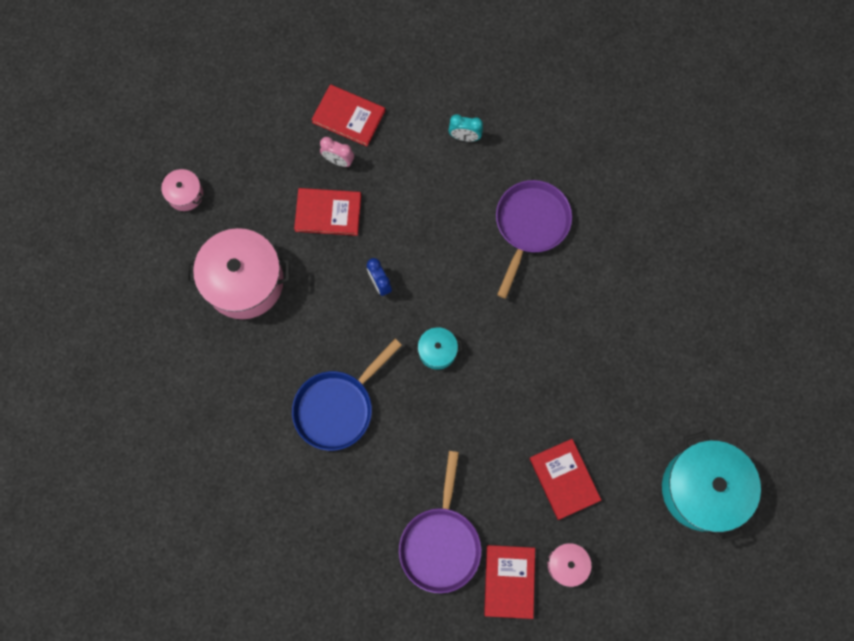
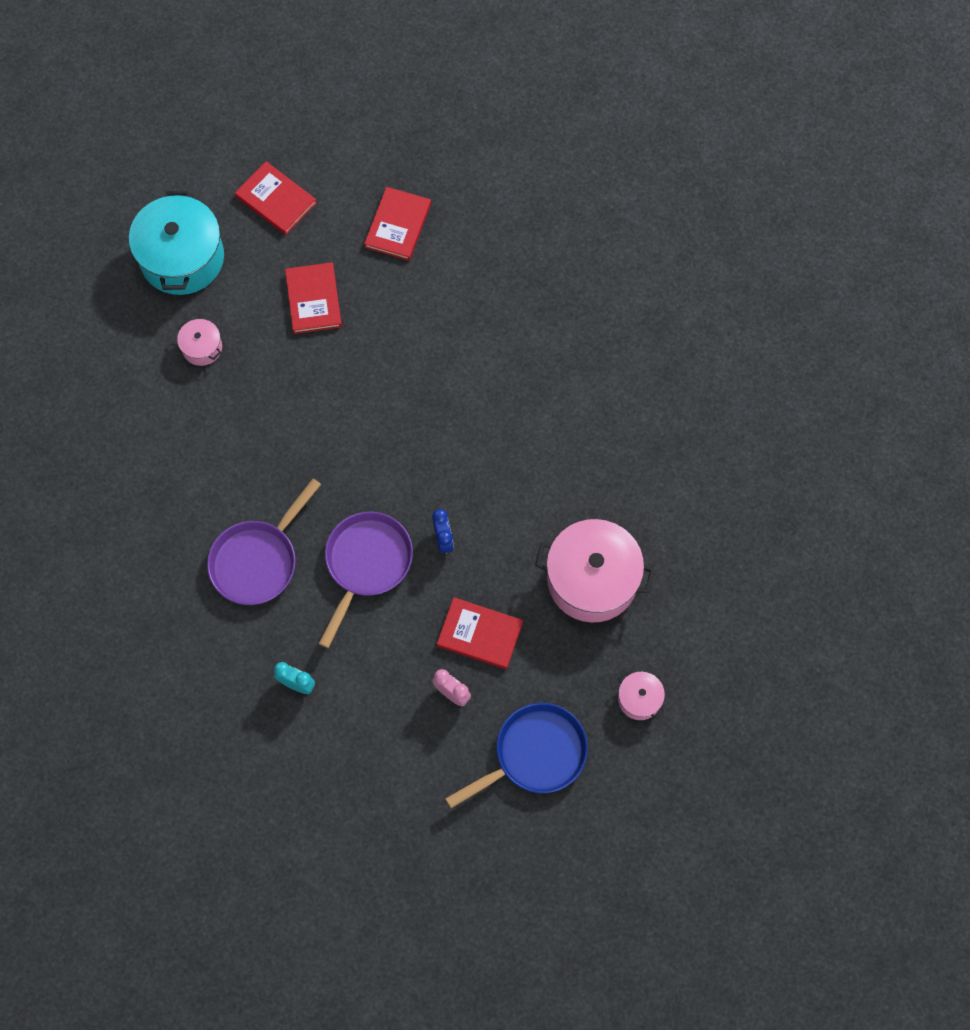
camera: 165 degrees left, 5 degrees down
blue pan [292,339,402,451] -> blue pan moved to [445,703,588,808]
red book [311,84,385,146] -> red book moved to [235,161,317,235]
purple pan [399,451,482,593] -> purple pan moved to [319,512,413,648]
turquoise pot [413,327,462,370] -> none
pink pot [545,543,595,587] -> pink pot moved to [177,319,222,366]

